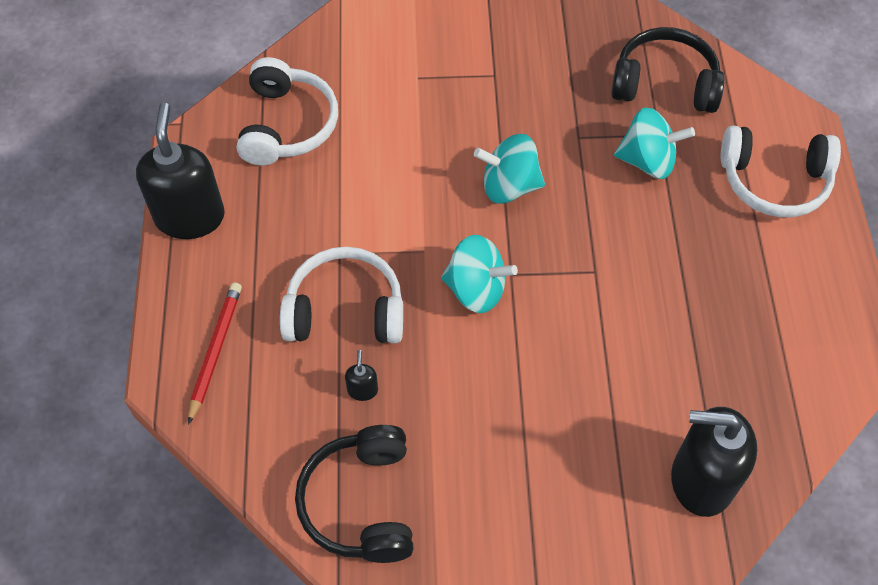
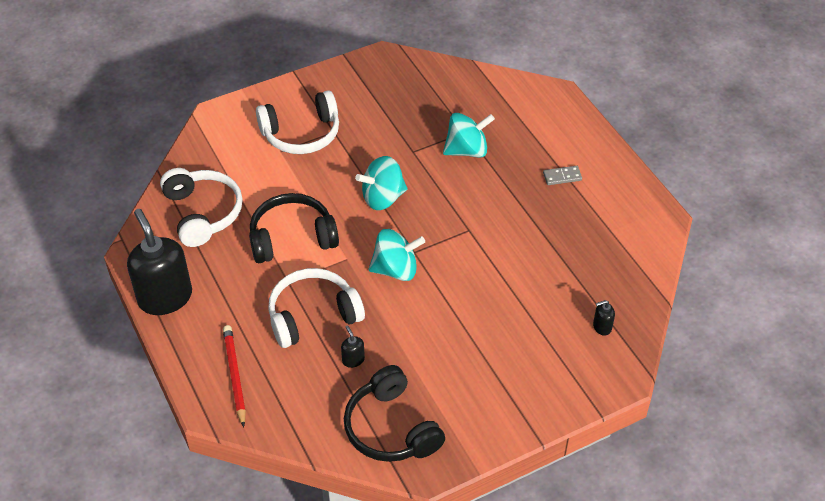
camera: 25 degrees left, 10 degrees down
black headphones [612,27,724,113] -> black headphones moved to [249,193,339,263]
black soap dispenser [671,407,757,517] -> black soap dispenser [593,300,615,336], size x0.40
white headphones [721,126,841,217] -> white headphones moved to [256,90,339,154]
none -> grey domino [543,166,582,185]

